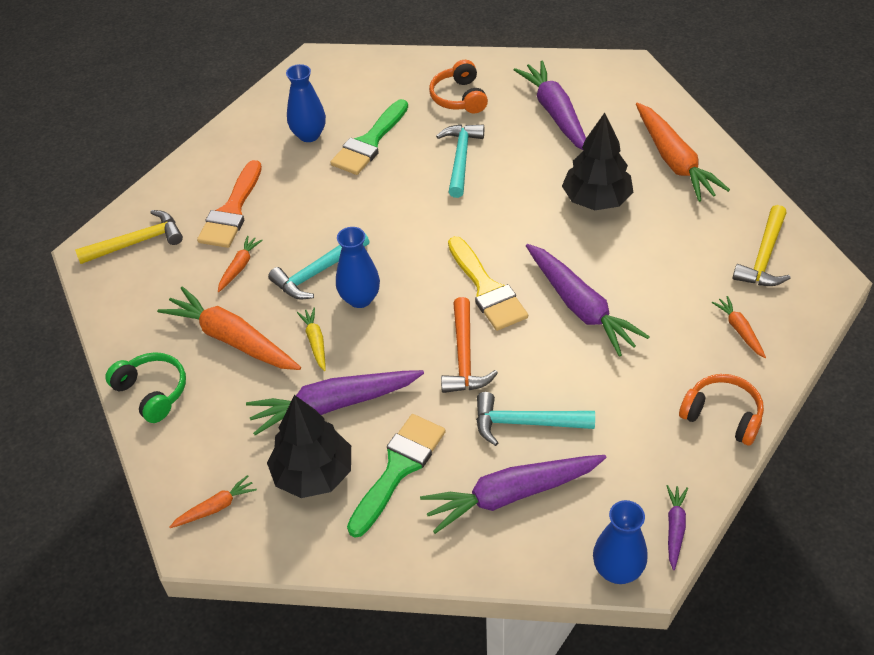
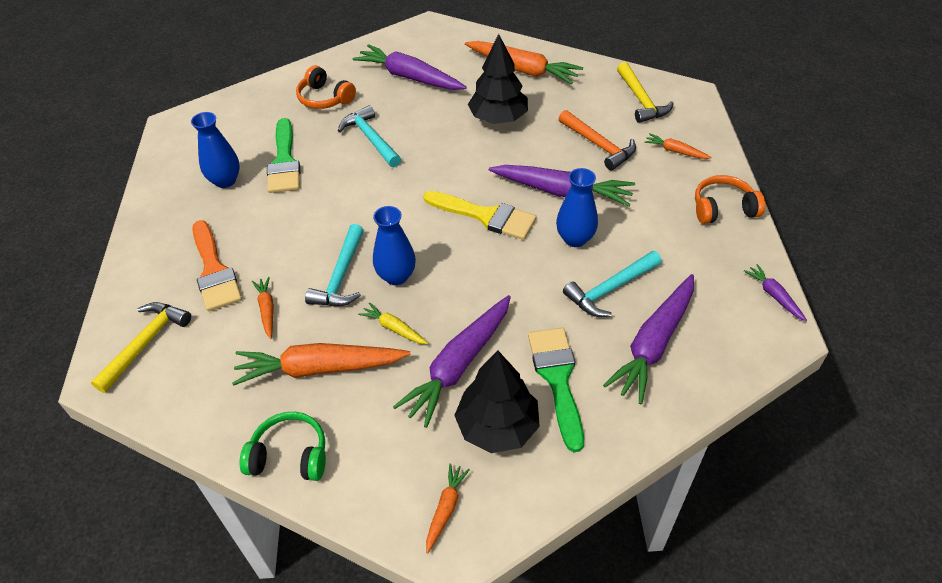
camera: 40 degrees left, 0 degrees up
orange hammer [441,297,498,393] -> orange hammer moved to [559,110,636,170]
blue vase [593,500,647,584] -> blue vase moved to [556,168,598,247]

